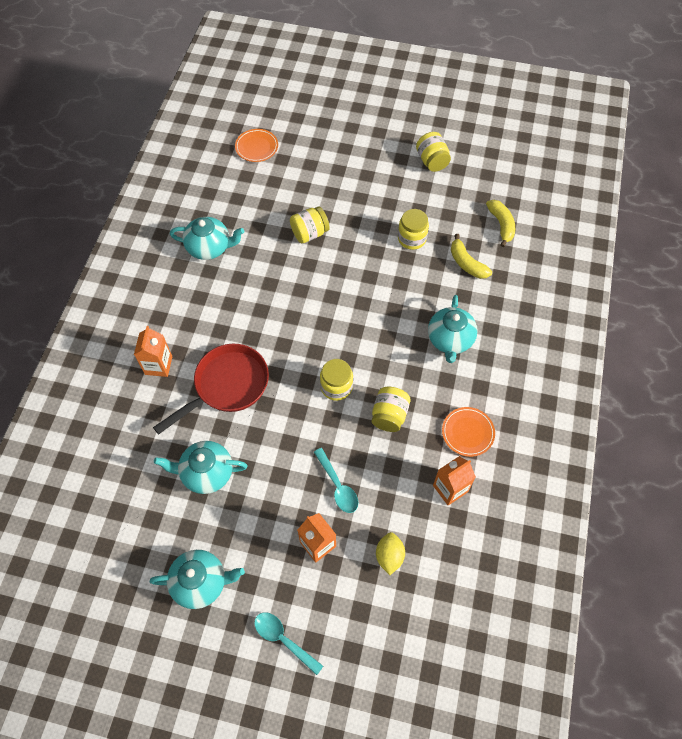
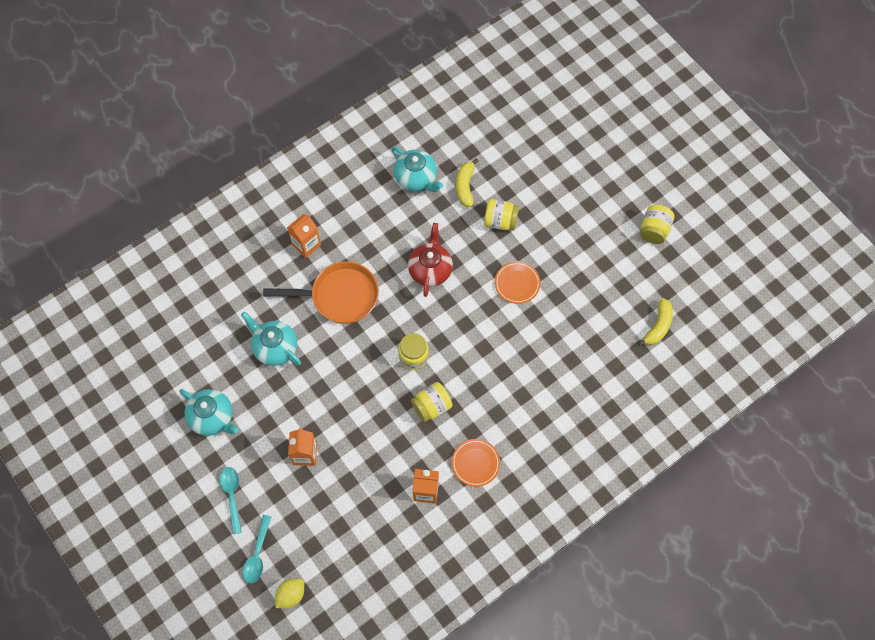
camera: 40 degrees right, 5 degrees up
red pan [153,344,269,434] -> orange pan [263,261,379,324]
orange plate [235,129,278,162] -> orange plate moved to [495,261,540,304]
turquoise spoon [314,448,358,513] -> turquoise spoon moved to [243,515,271,583]
yellow lemon [376,532,405,575] -> yellow lemon moved to [275,579,304,608]
yellow jar [398,209,429,250] -> none
turquoise teapot [428,295,478,363] -> none
yellow banana [451,234,492,279] -> yellow banana moved to [456,158,478,207]
none -> red teapot [408,223,453,297]

